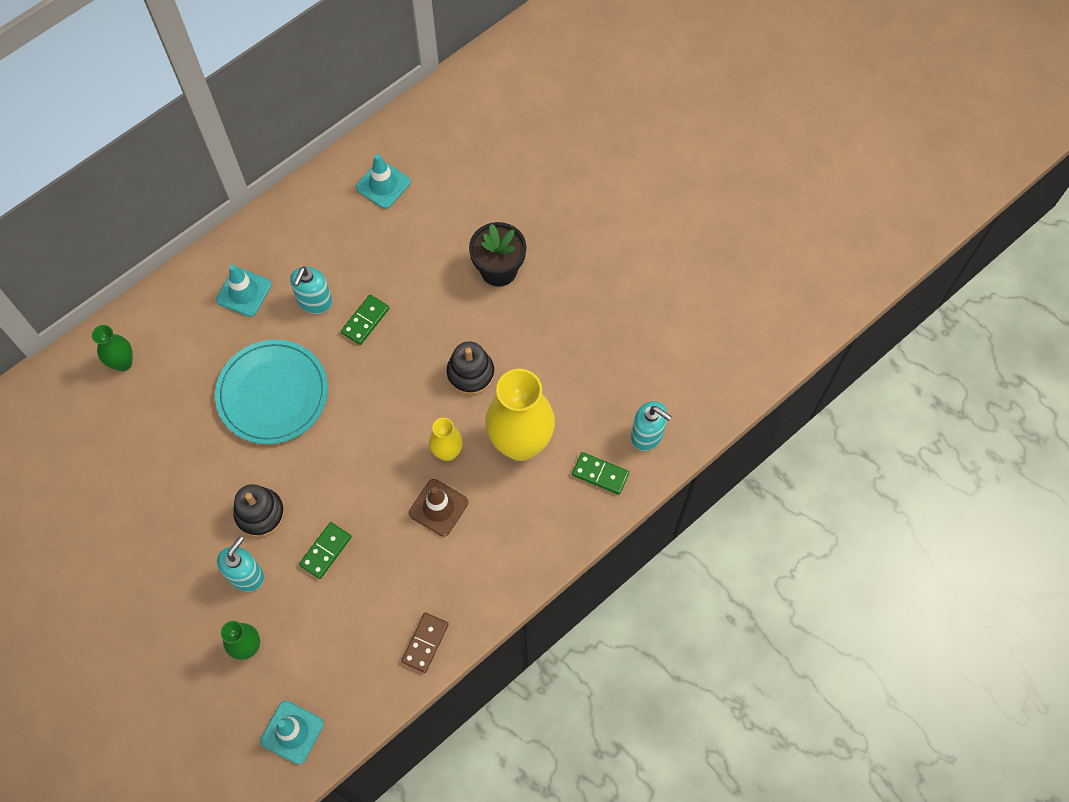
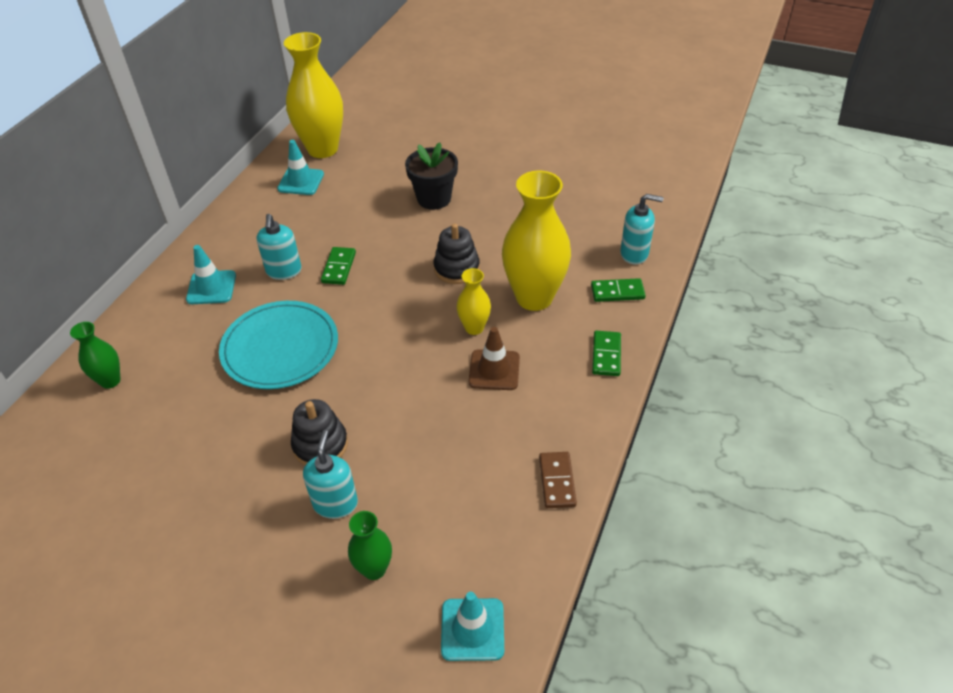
camera: 25 degrees left, 20 degrees down
green domino [299,522,352,579] -> green domino moved to [592,331,621,376]
none -> yellow vase [284,32,343,158]

